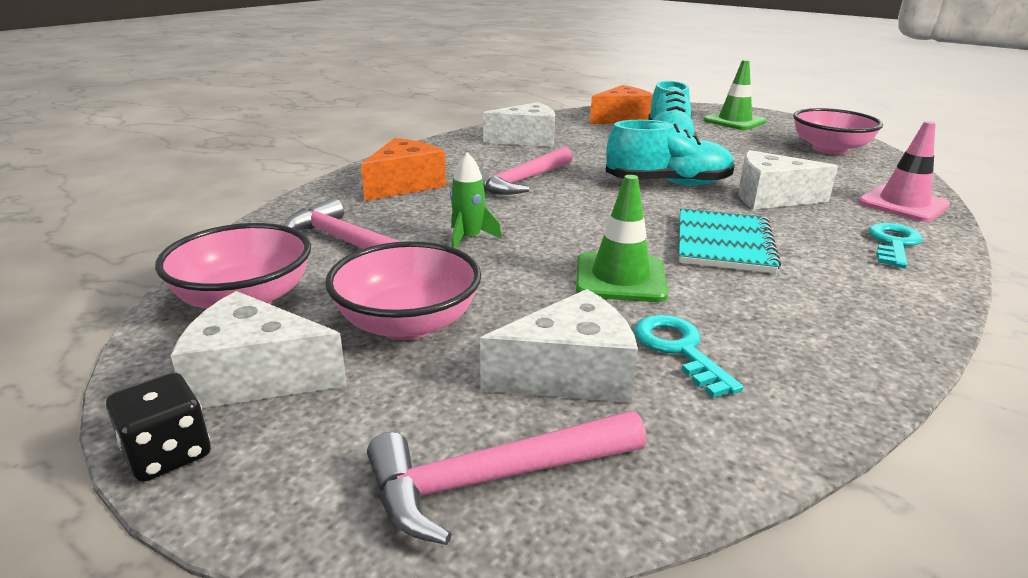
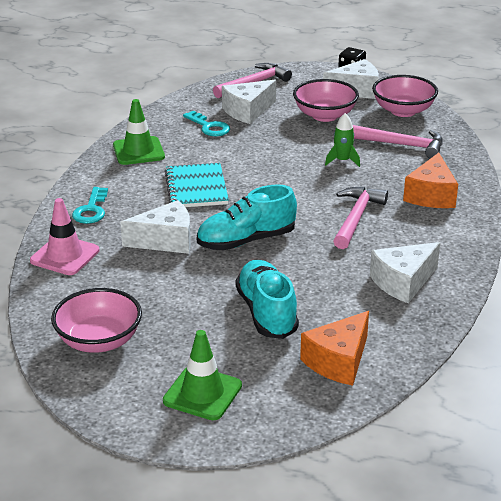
camera: 160 degrees right, 5 degrees up
green traffic cone [576,175,668,302] -> green traffic cone moved to [113,99,165,165]

